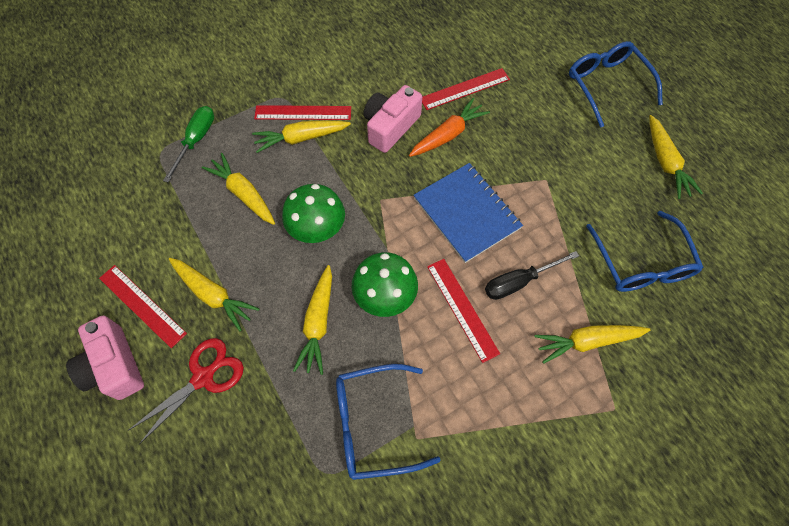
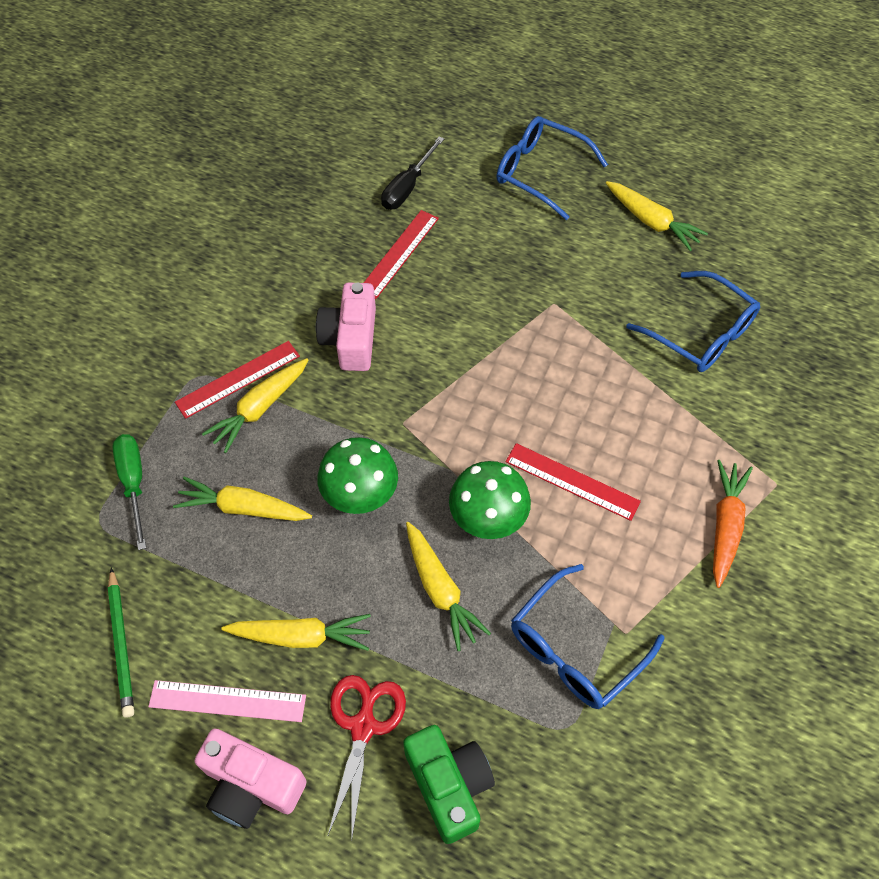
camera: 35 degrees left, 5 degrees down
red ruler [99,265,187,348] -> pink ruler [148,680,306,722]
orange carrot [409,98,490,157] -> orange carrot moved to [713,460,753,588]
blue notebook [414,163,523,263] -> none
black screwdriver [485,251,579,300] -> black screwdriver moved to [381,136,444,210]
yellow carrot [535,325,650,364] -> none
none -> green pencil [108,568,134,718]
none -> green camera [403,725,495,844]

